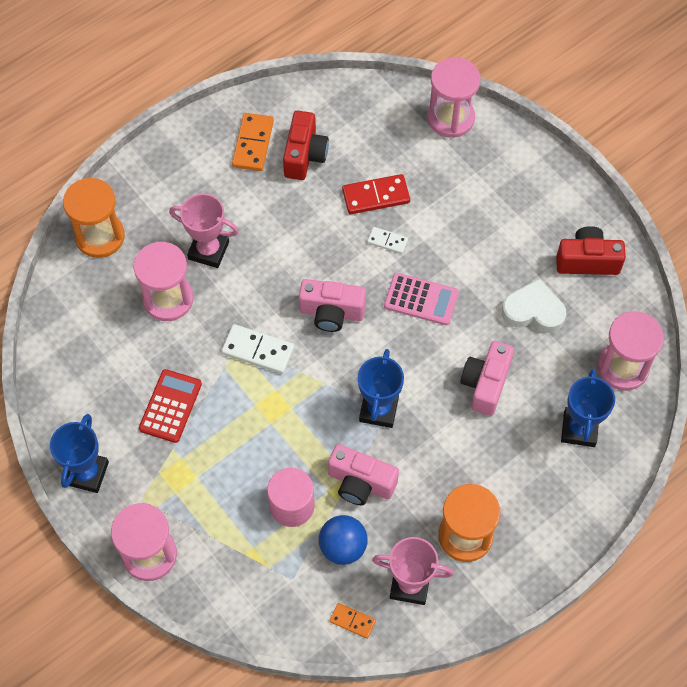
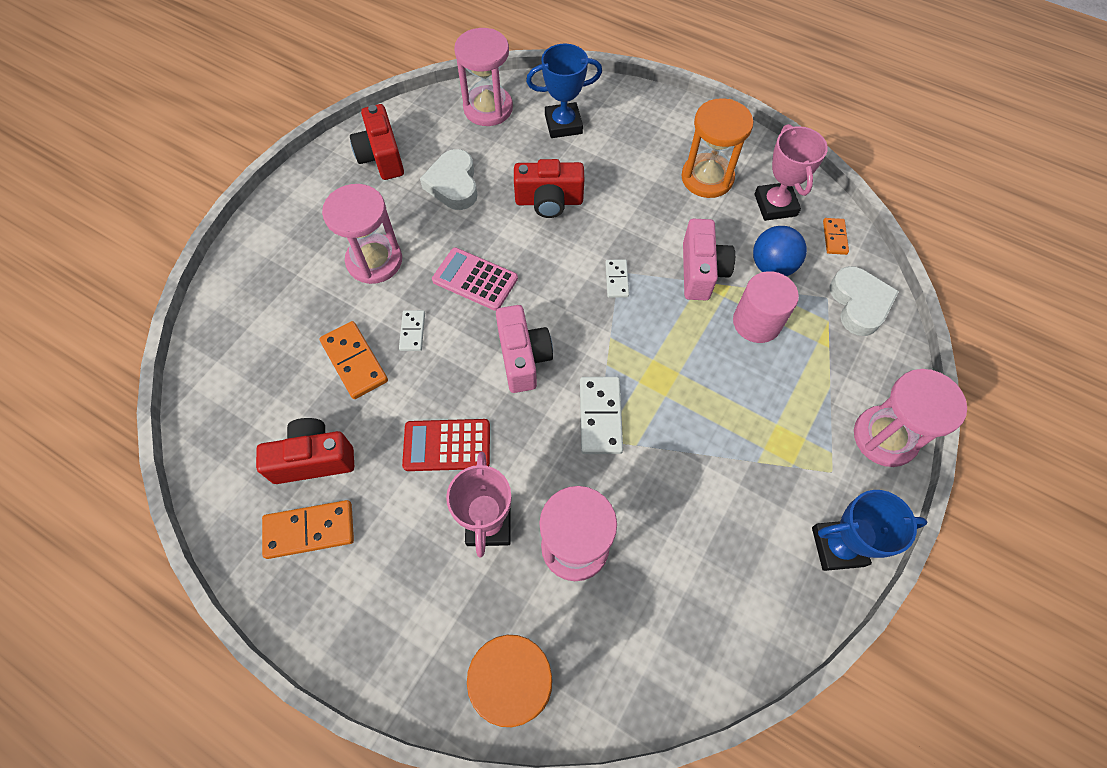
camera: 110 degrees left, 0 degrees up
red calculator [139,369,202,443] -> red calculator moved to [402,419,490,471]
red domino [342,174,410,214] -> orange domino [319,321,388,399]
blue trophy [358,349,404,428] -> white domino [605,259,629,298]
pink calculator [384,273,459,325] -> pink calculator turned 60 degrees counterclockwise [432,247,518,311]
pink hourglass [427,57,480,138] -> pink hourglass moved to [322,184,402,284]
pink camera [461,341,514,416] -> red camera [514,159,584,218]
none -> white heart [829,266,899,336]

